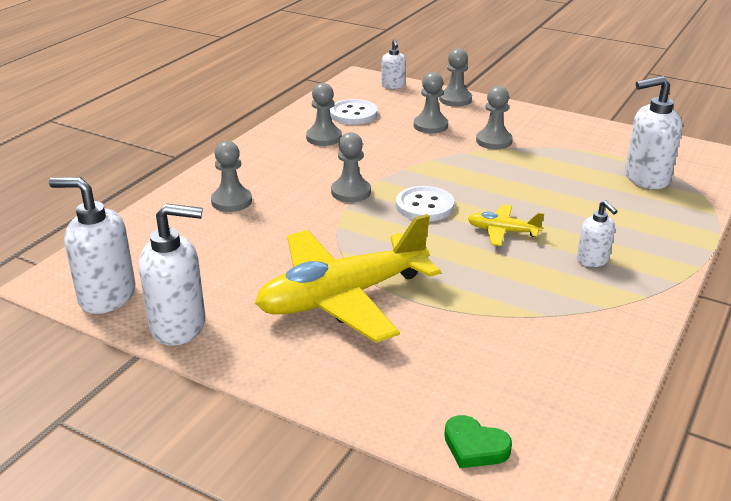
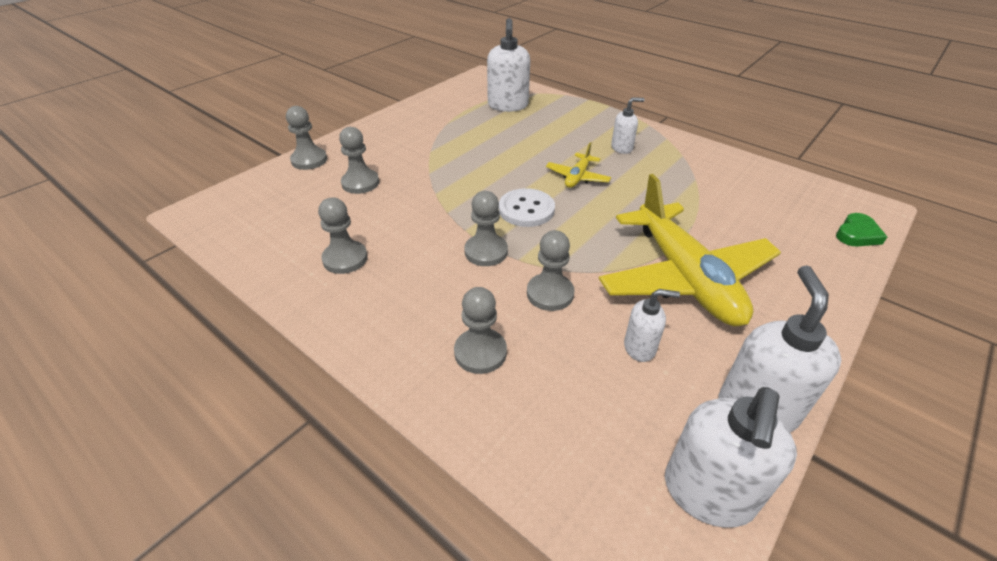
camera: 80 degrees left, 10 degrees up
white button [330,99,377,125] -> none
white soap dispenser [381,39,406,89] -> white soap dispenser moved to [624,289,680,362]
grey pawn [476,86,513,149] -> grey pawn moved to [527,230,575,311]

